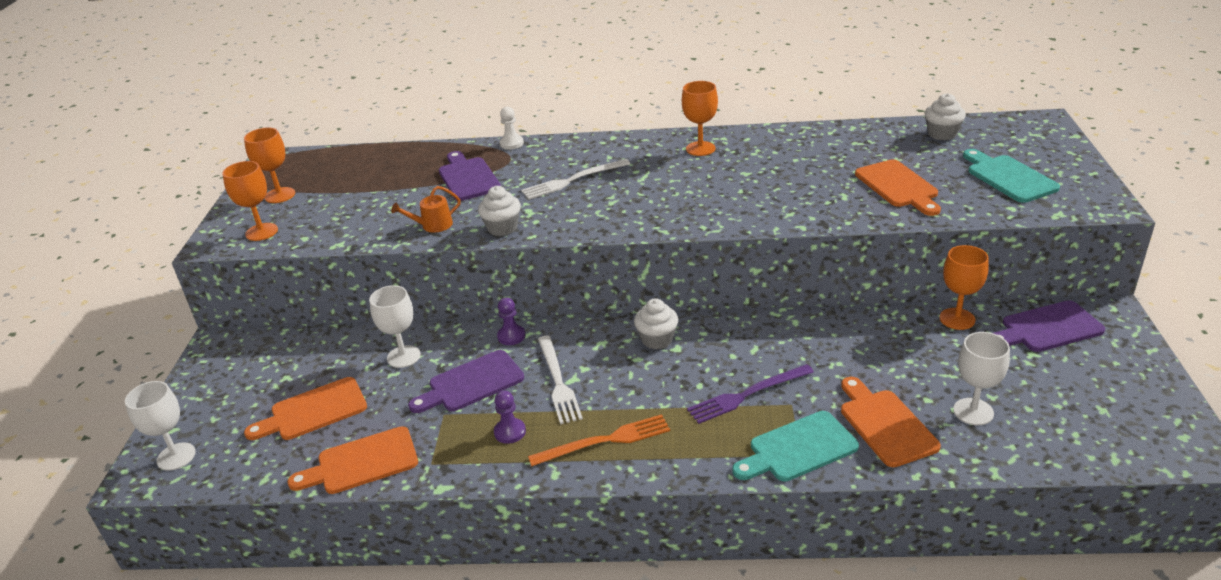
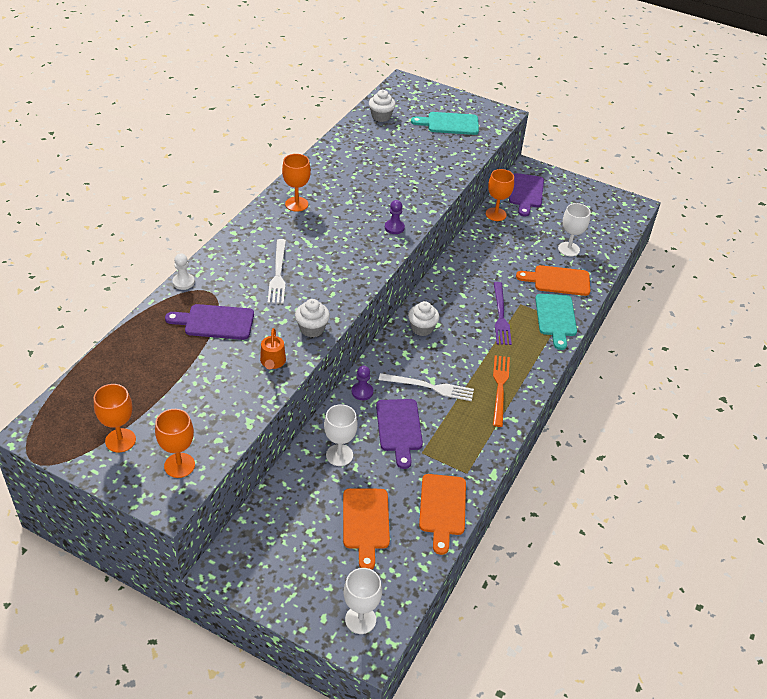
camera: 70 degrees left, 10 degrees up
purple pawn [494,390,526,444] -> purple pawn moved to [385,200,405,234]
orange cutting board [855,160,941,216] -> none

